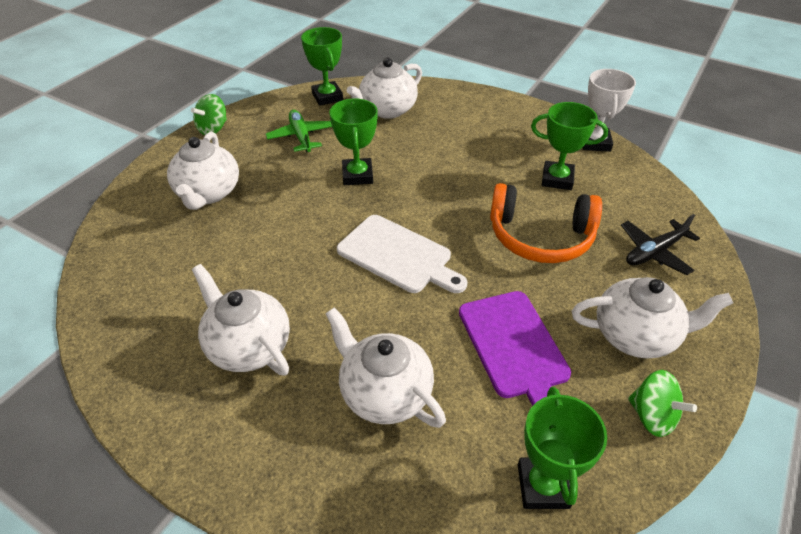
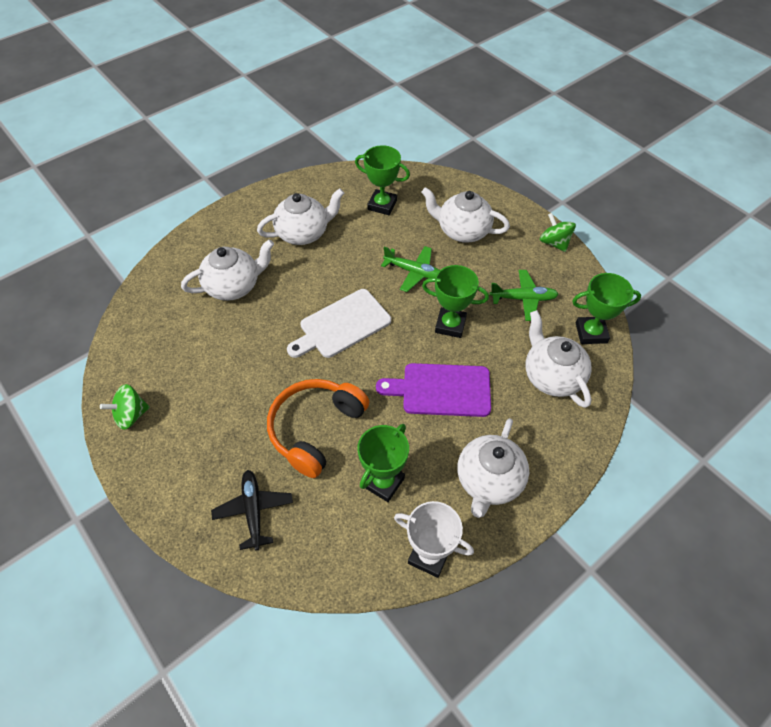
camera: 110 degrees right, 10 degrees up
purple cutting board [459,291,571,406] -> purple cutting board moved to [376,363,491,417]
green trophy [518,387,607,509] -> green trophy moved to [355,145,410,215]
white teapot [572,277,733,358] -> white teapot moved to [457,418,529,518]
none -> green plane [381,246,440,292]

